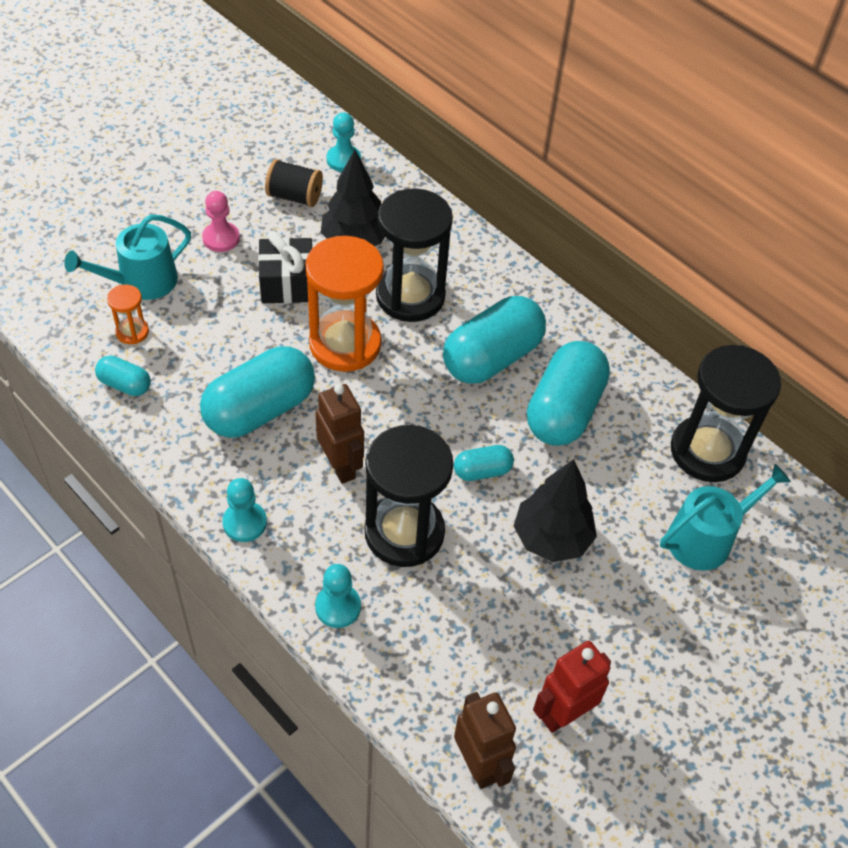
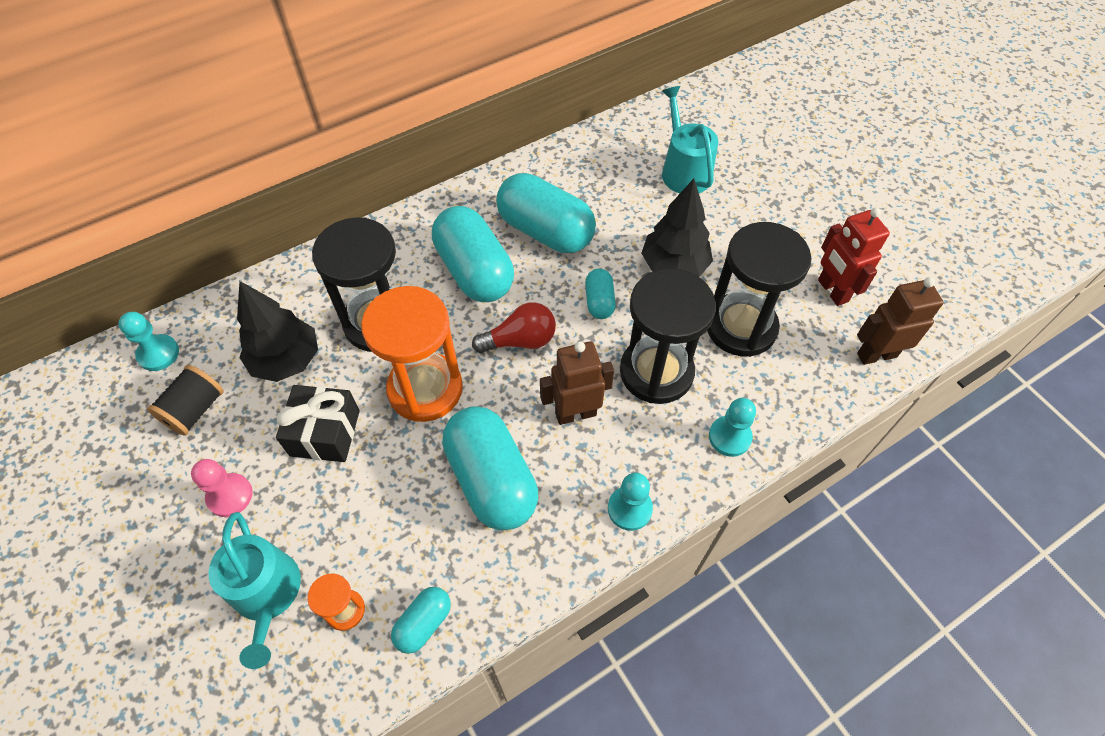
camera: 75 degrees left, 5 degrees up
black hourglass [671,345,781,482] -> black hourglass moved to [707,222,812,357]
none -> red light bulb [472,302,556,353]

